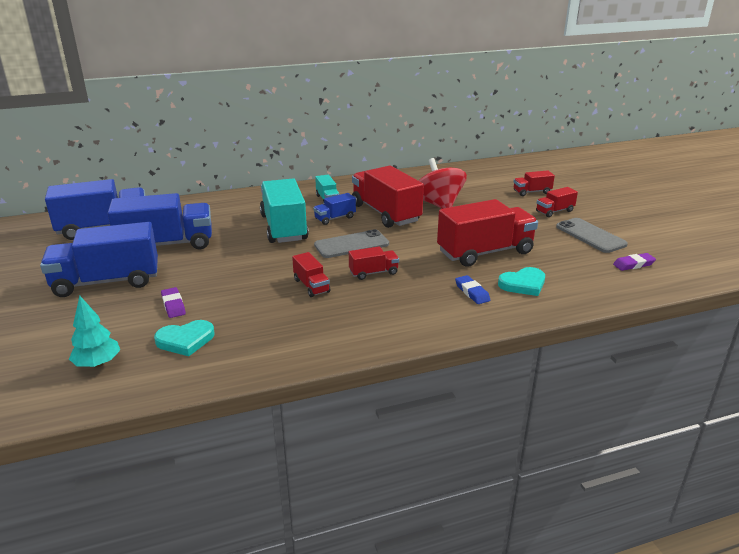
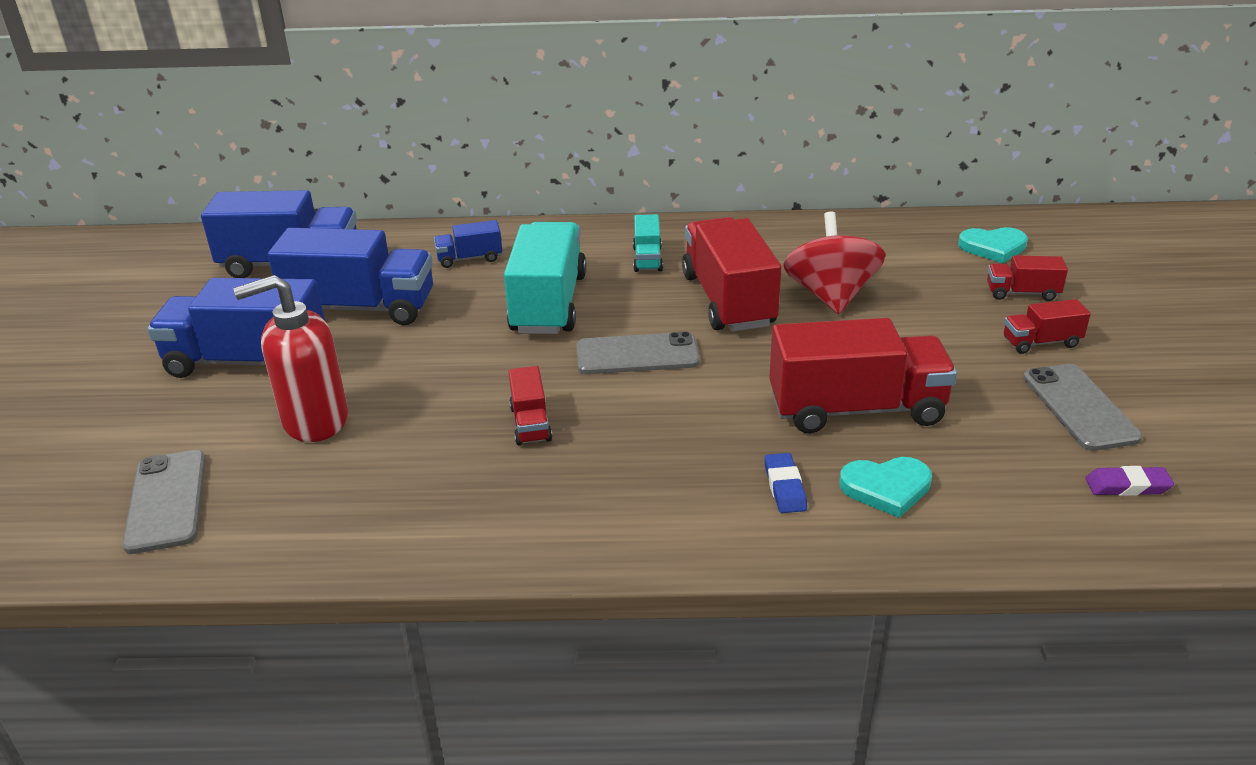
camera: 20 degrees right, 5 degrees up
turquoise tree [69,295,120,368] -> grey phone [122,450,206,554]
turquoise heart [154,320,215,356] -> turquoise heart moved to [958,227,1028,263]
purple eraser [161,287,186,318] -> red soap dispenser [233,275,348,442]
blue truck [313,193,356,225] -> blue truck moved to [434,220,502,268]
red truck [349,246,399,280] -> none

